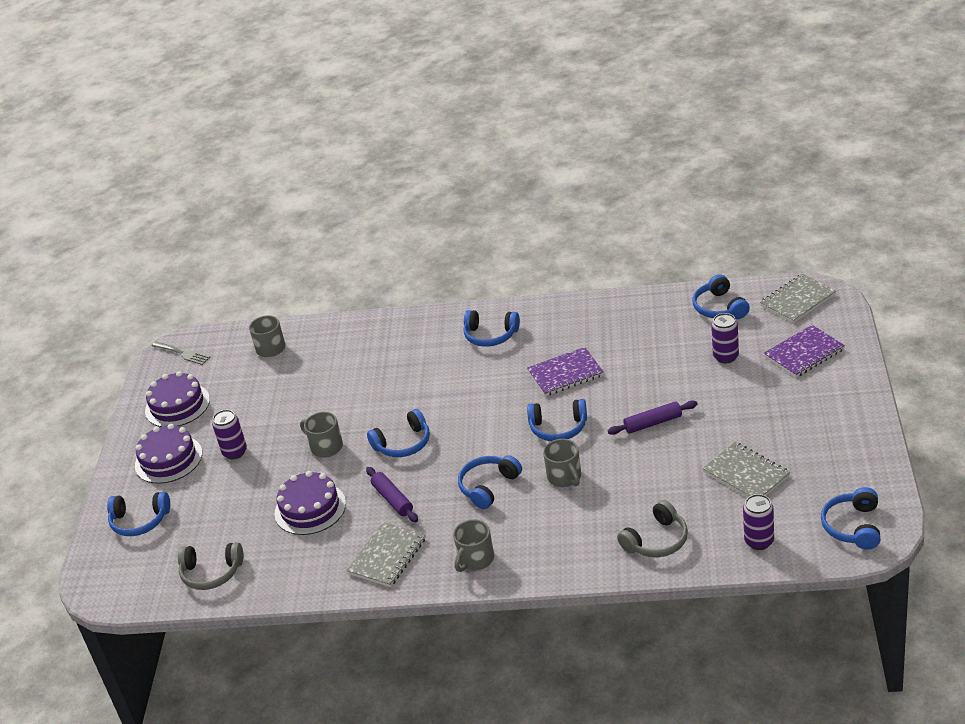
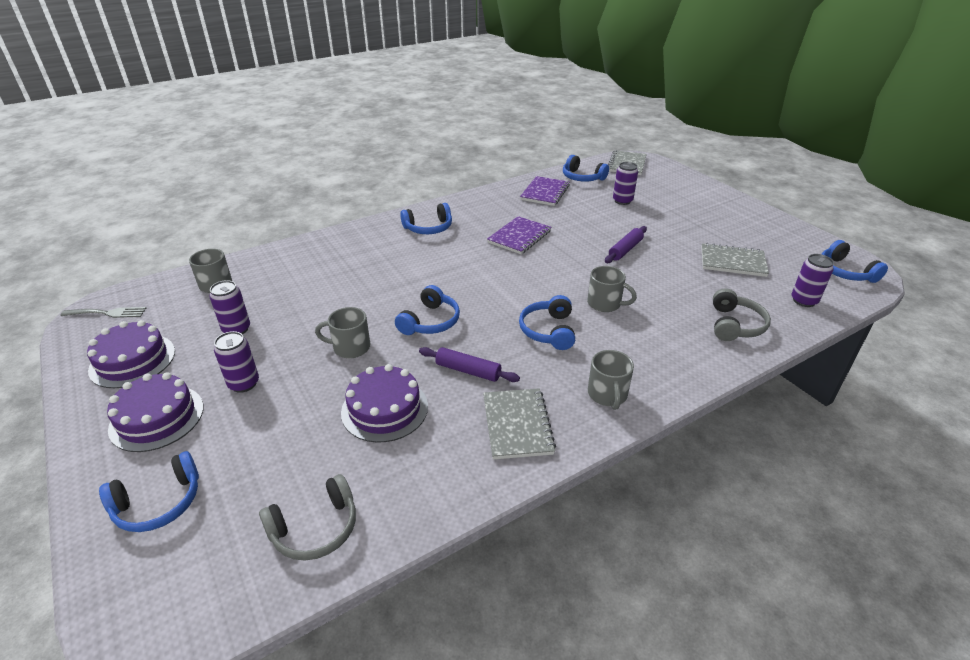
camera: 40 degrees left, 0 degrees up
blue headphones [527,399,587,441] -> none
purple notebook [764,325,845,378] -> purple notebook moved to [520,176,570,206]
none -> purple can [210,280,250,334]

